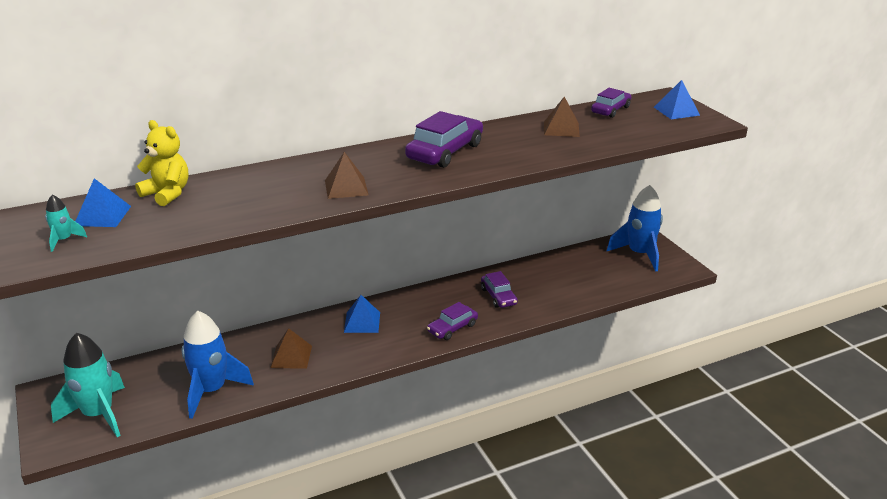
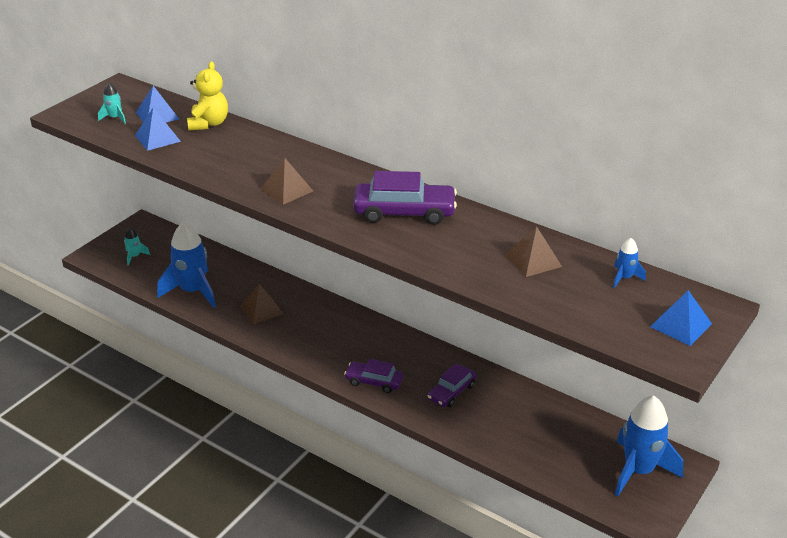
camera: 60 degrees right, 5 degrees up
turquoise rocket [51,333,125,437] -> turquoise rocket [124,227,150,266], size x0.45
blue pyramid [344,295,380,333] -> blue pyramid moved to [135,108,181,151]
purple car [591,88,632,118] -> blue rocket [613,238,646,288]

